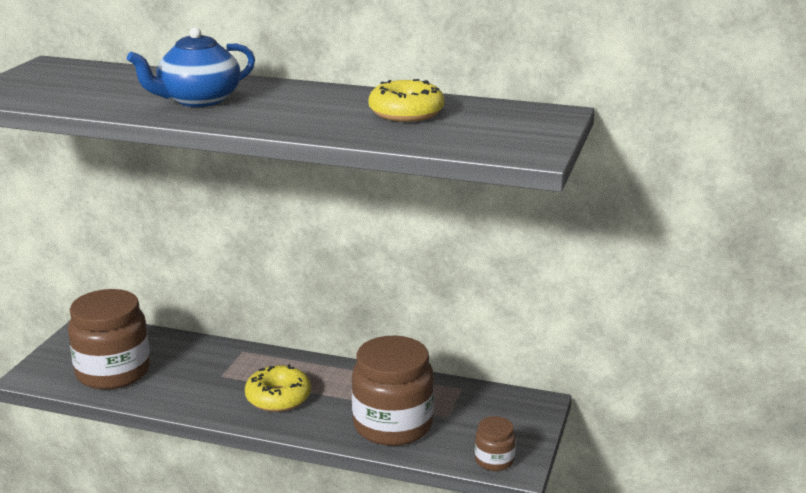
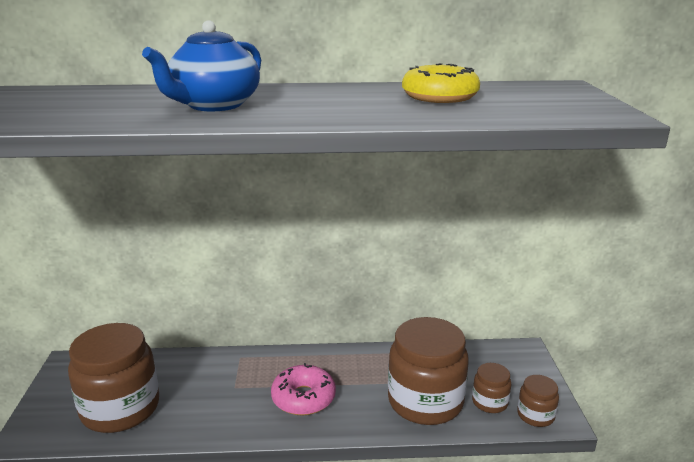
camera: 20 degrees left, 0 degrees up
yellow donut [245,364,311,412] -> pink donut [271,363,336,415]
none -> brown jar [472,363,511,413]

